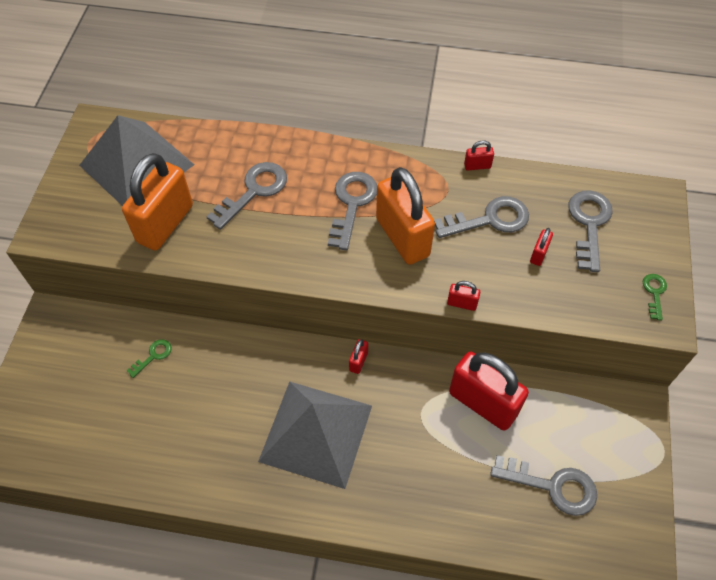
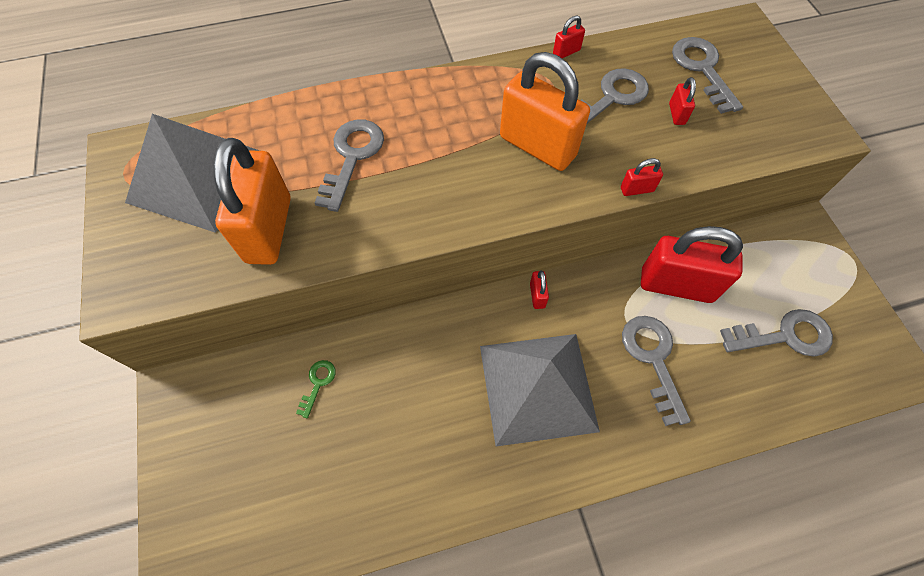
camera: 25 degrees left, 5 degrees up
grey key [328,172,377,250] -> grey key moved to [622,316,691,426]
green key [643,274,667,321] -> none

